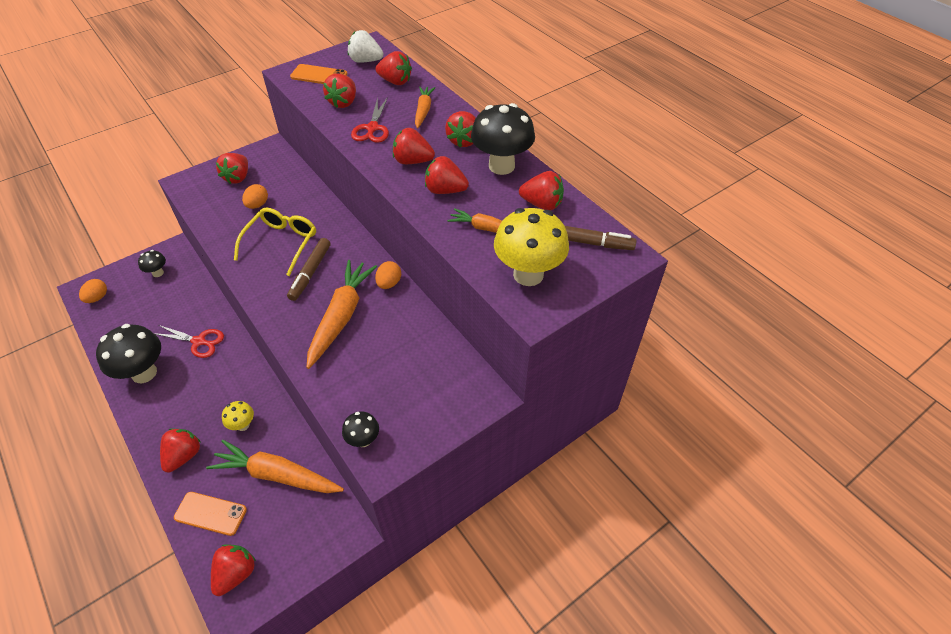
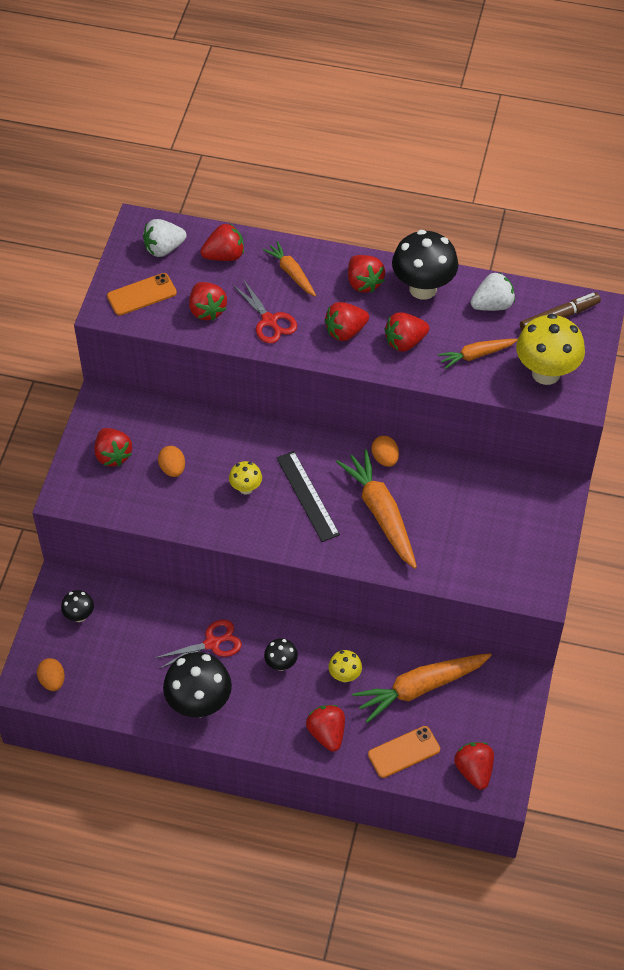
camera: 40 degrees left, 5 degrees up
yellow glasses [234,208,316,276] -> yellow mushroom [229,461,262,495]
brown marker [287,238,331,301] -> black ruler [276,451,340,542]
black mushroom [342,411,379,447] -> black mushroom moved to [264,638,298,671]
red strawberry [519,171,564,210] -> white strawberry [471,272,515,311]

